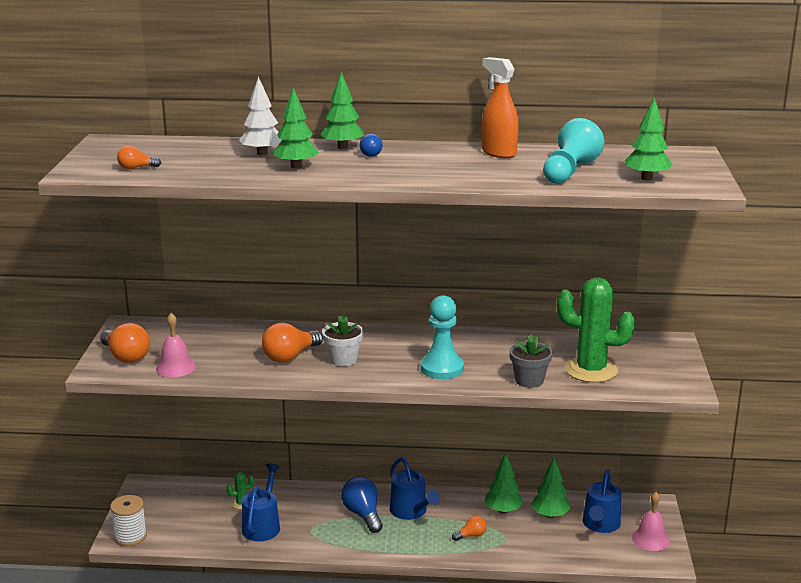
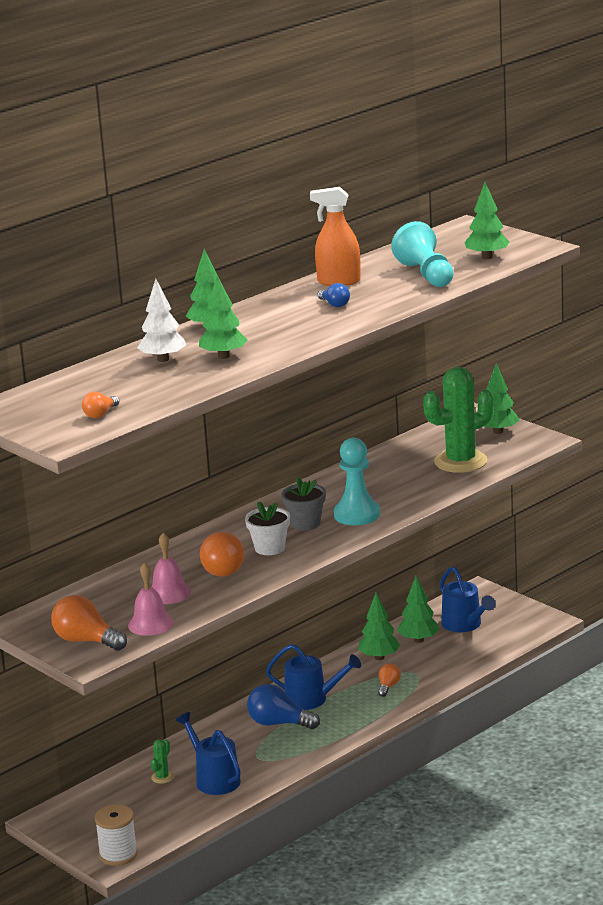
camera: 45 degrees left, 0 degrees up
orange light bulb [100,323,150,363] -> orange light bulb turned 150 degrees counterclockwise [51,595,127,651]
blue light bulb [360,134,383,157] -> blue light bulb moved to [317,283,350,307]
grey flower pot [509,335,552,388] -> grey flower pot moved to [281,477,326,530]
pink bell [632,492,670,551] -> pink bell moved to [151,533,191,604]
none -> green tree [484,363,519,434]

